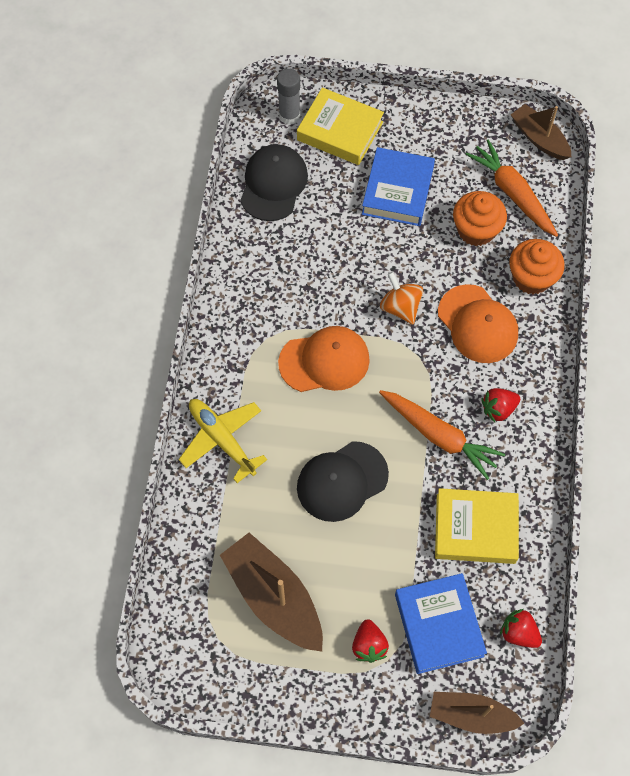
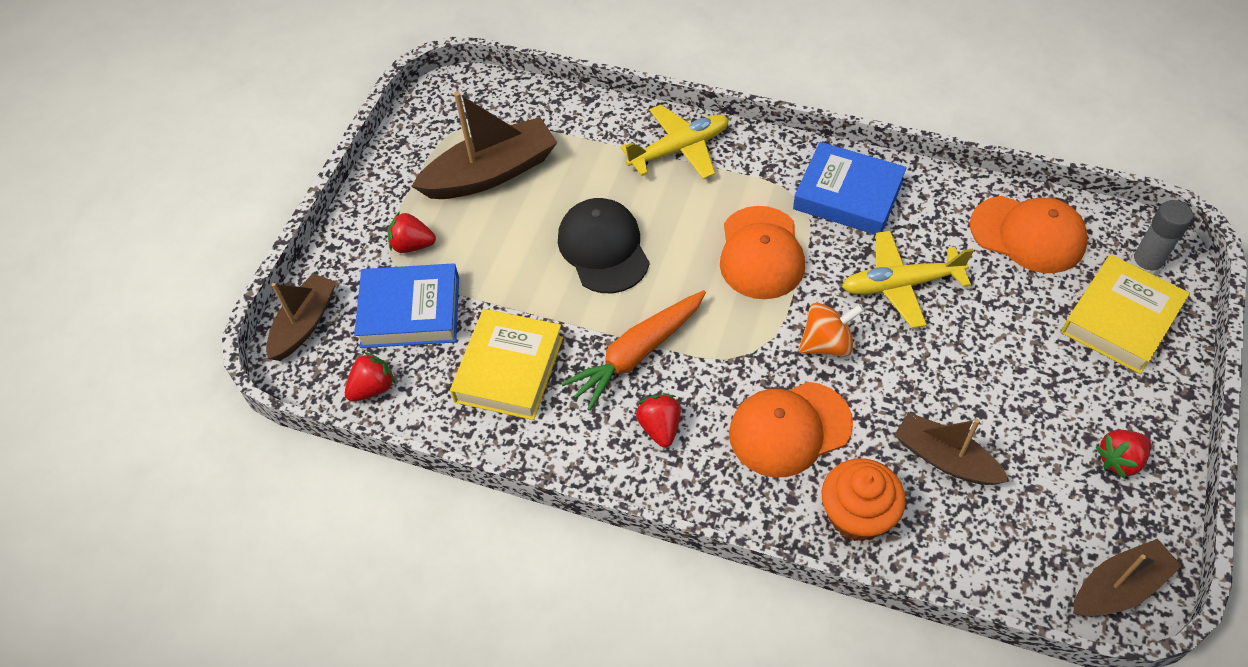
camera: 105 degrees right, 10 degrees down
black cap [240,144,308,221] -> orange cap [970,196,1088,273]
blue book [362,147,435,226] -> blue book moved to [793,142,907,235]
orange cupcake [453,191,507,246] -> brown boat [894,412,1009,485]
orange carrot [466,139,558,237] -> none
none -> yellow plane [842,231,974,328]
none -> red strawberry [1096,430,1151,479]

